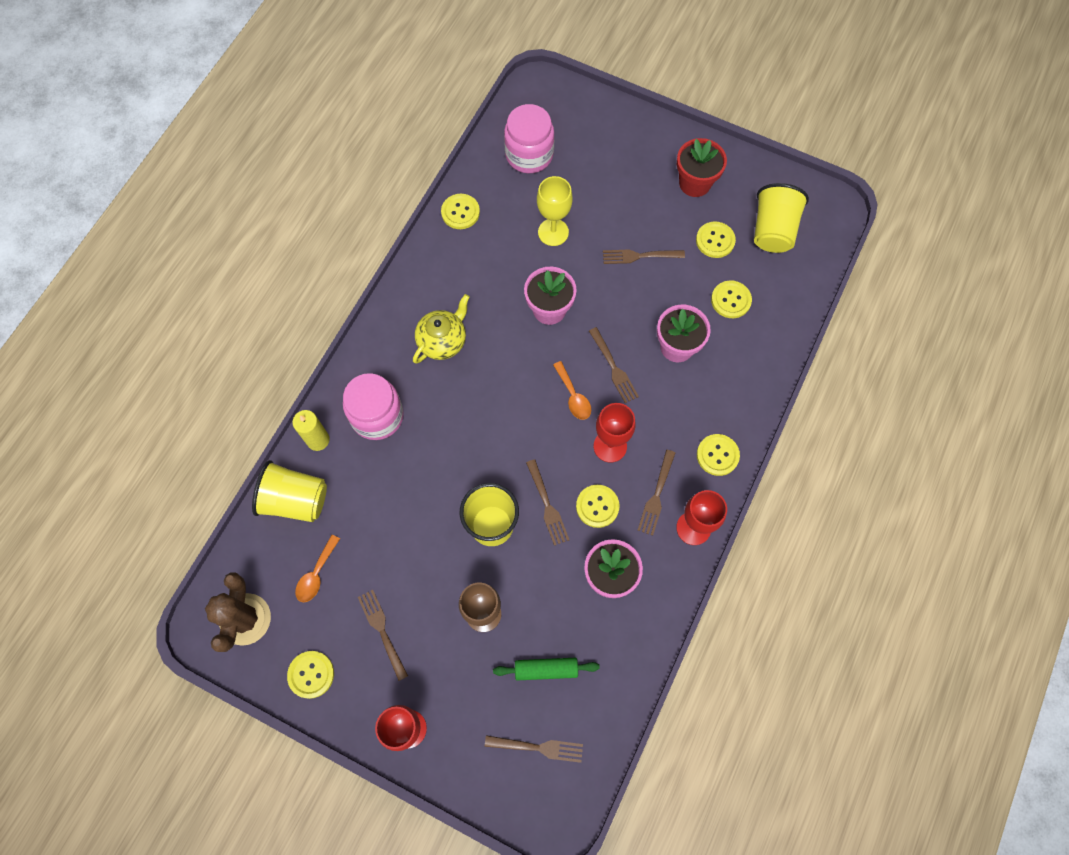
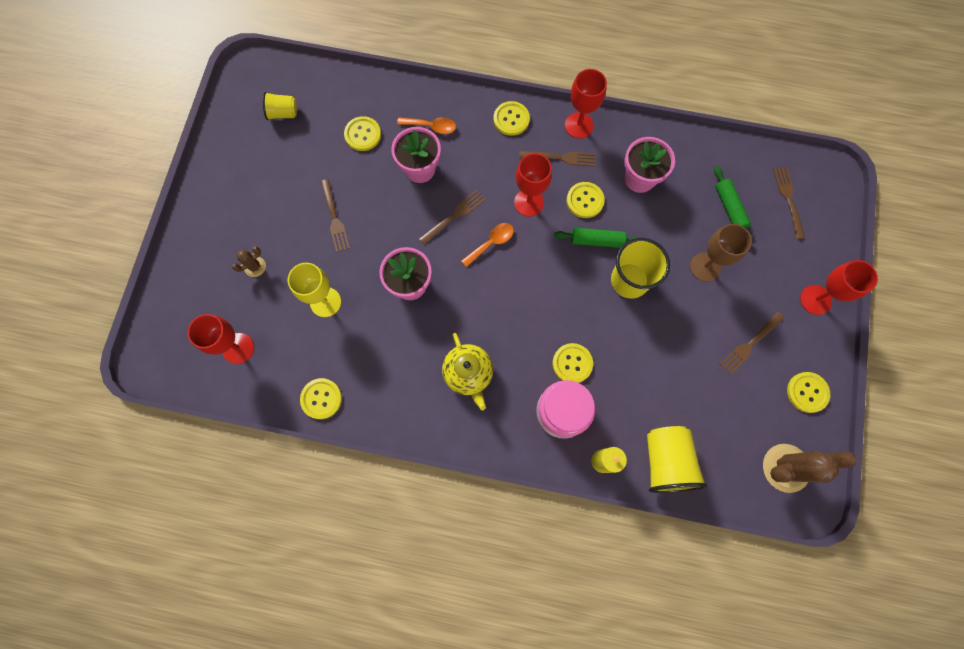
camera: 105 degrees left, 5 degrees up
orange spoon [295,535,340,602] -> orange spoon moved to [397,117,456,134]
yellow teapot [413,294,469,364] -> yellow teapot turned 135 degrees counterclockwise [442,333,493,410]
pink jar [504,104,554,173] -> red goblet [188,314,254,364]
brown fork [526,459,569,546] -> green rolling pin [554,228,639,248]
red flower pot [677,138,727,197] -> none
yellow button [696,222,736,258] -> yellow button moved to [553,343,593,383]
yellow cup [754,183,809,253] -> yellow cup [263,92,297,120], size x0.57
none -> brown cactus [232,246,266,277]

